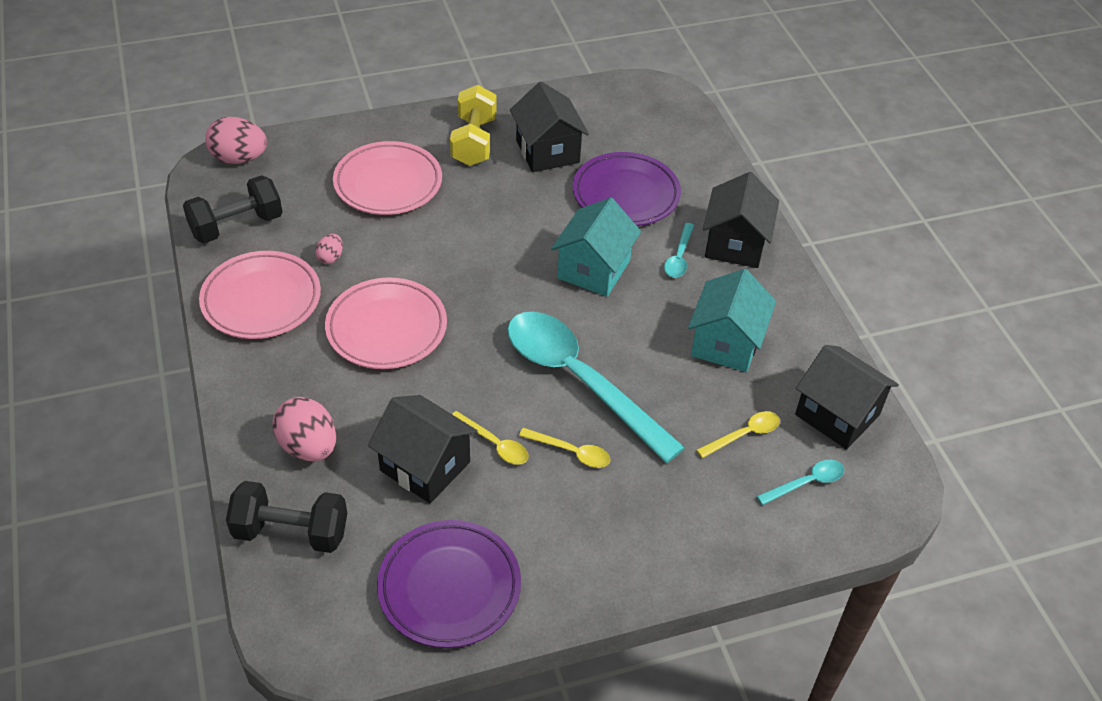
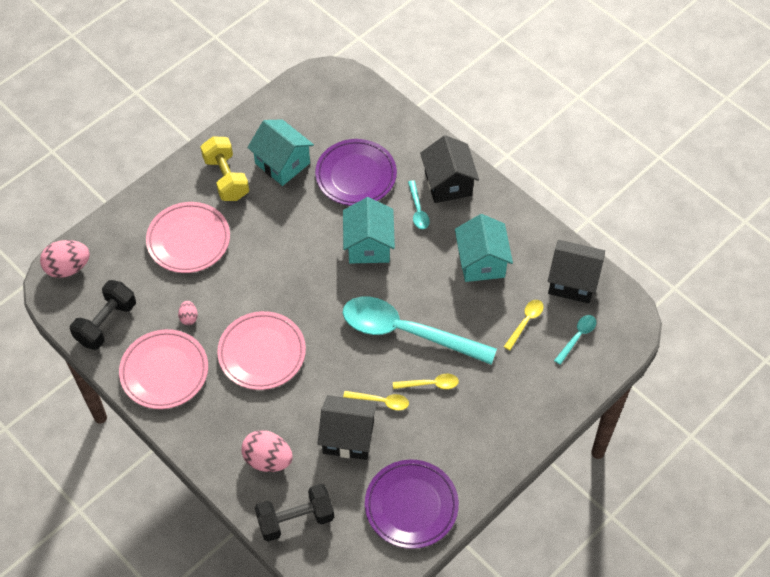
camera: 25 degrees left, 10 degrees up
black house [510,81,589,172] -> turquoise house [247,120,314,186]

